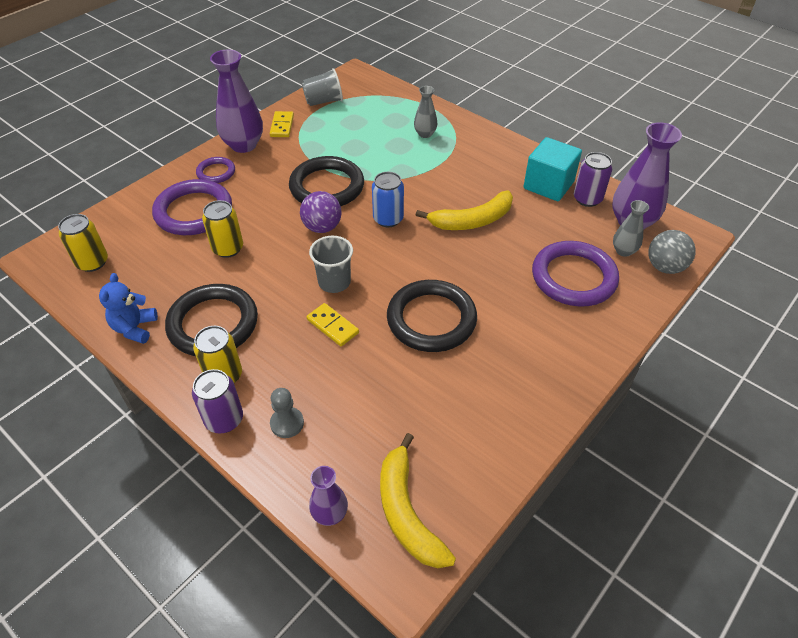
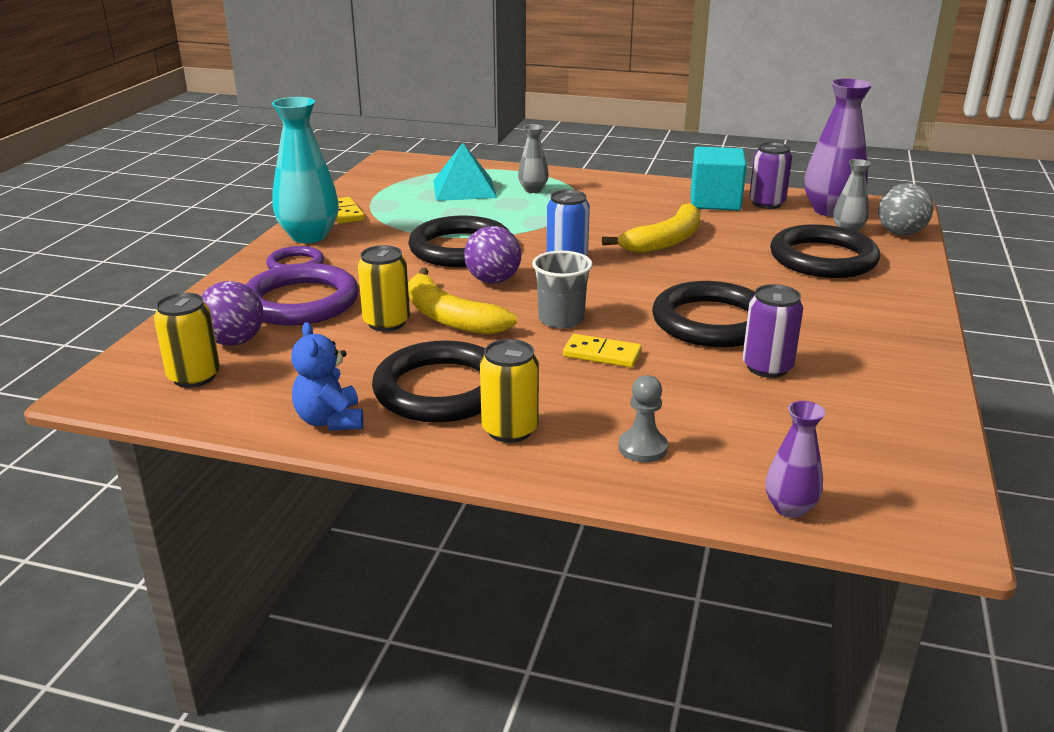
camera: 25 degrees left, 20 degrees down
purple can [192,369,243,434] -> purple can moved to [742,284,803,378]
purple vase [210,49,263,153] -> turquoise vase [272,97,339,243]
grey cup [302,68,343,106] -> none
yellow banana [380,433,456,568] -> yellow banana moved to [408,268,517,335]
purple ring [532,241,619,307] -> black ring [770,224,880,278]
none -> purple ball [201,281,264,346]
none -> turquoise pyramid [433,143,497,201]

